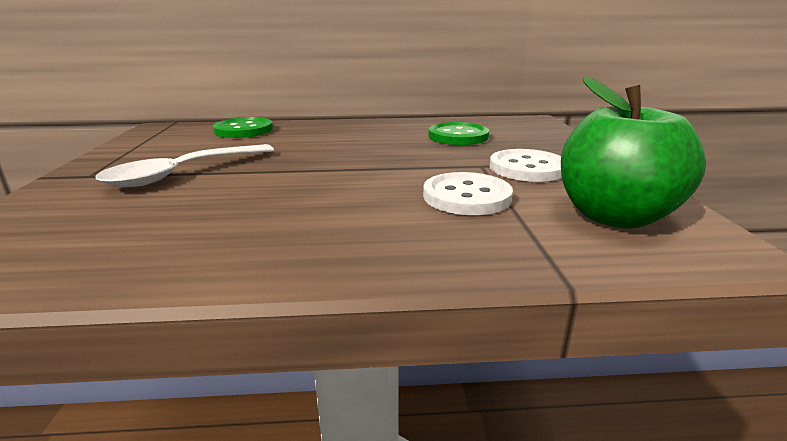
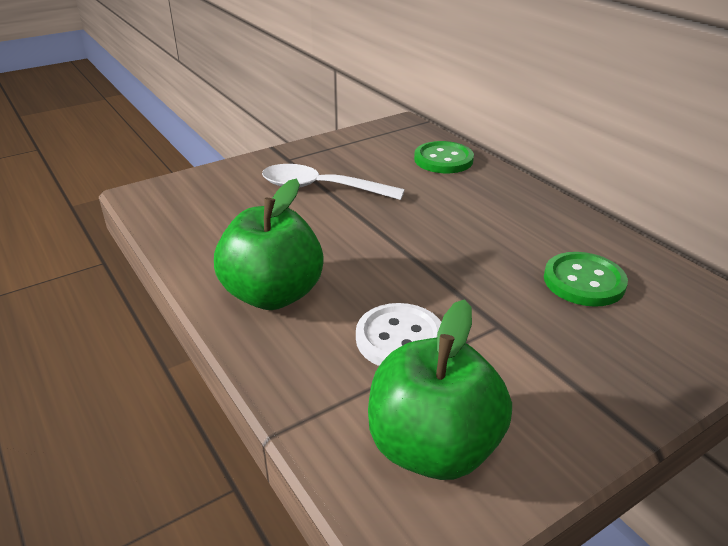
camera: 60 degrees right, 10 degrees up
white button [490,149,562,182] -> none
none -> green apple [214,178,324,310]

